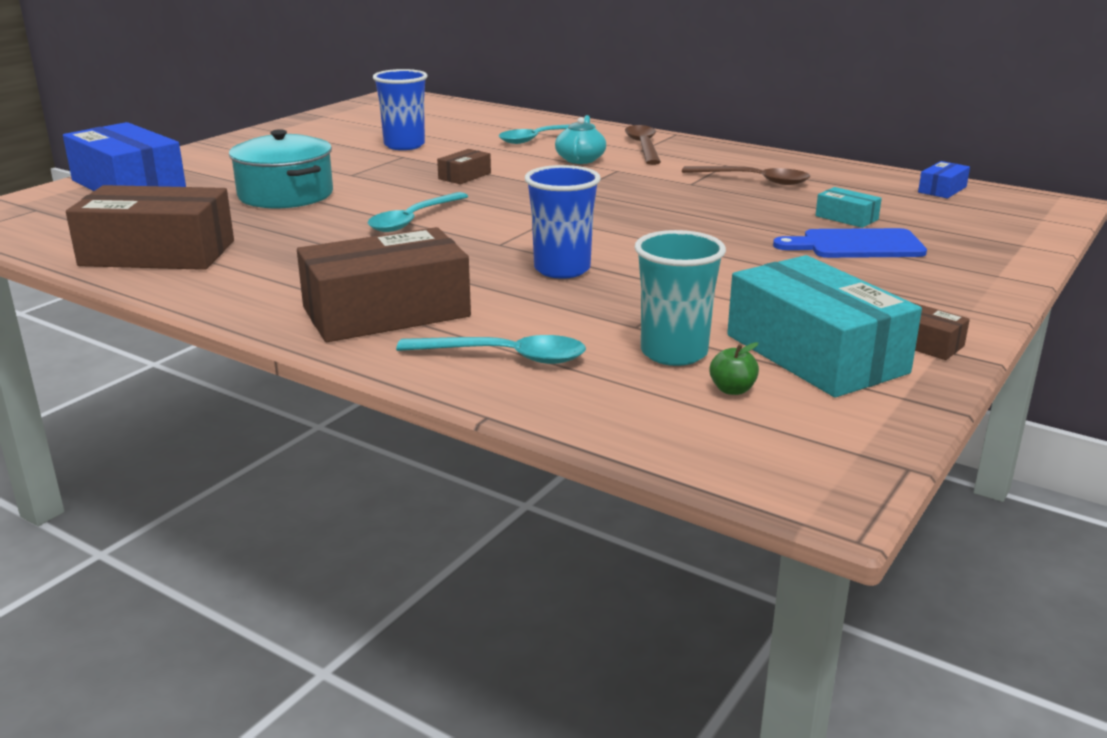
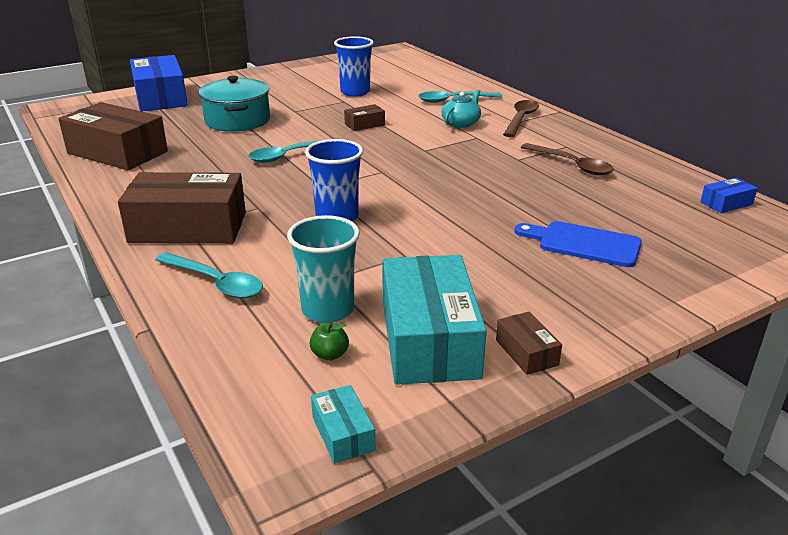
camera: 25 degrees right, 5 degrees up
turquoise box [815,187,882,228] -> turquoise box moved to [311,385,376,464]

